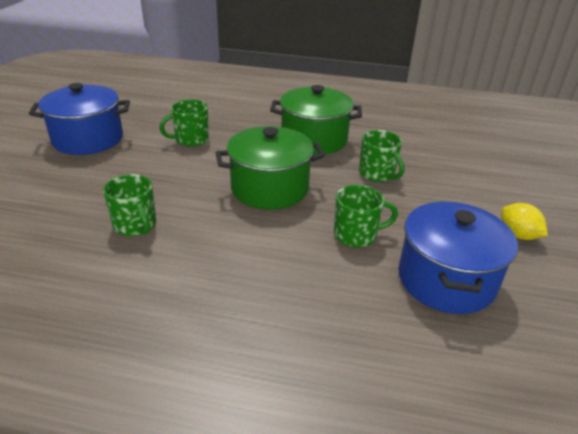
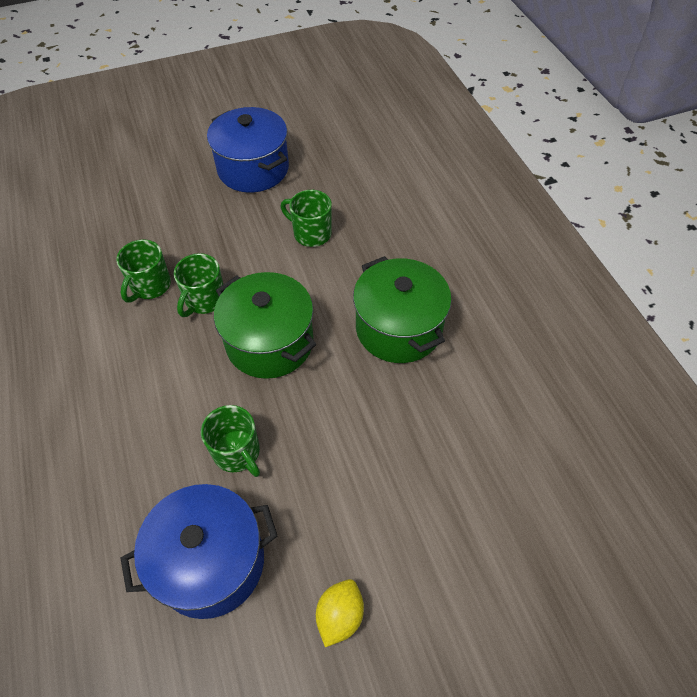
camera: 60 degrees right, 20 degrees up
green mug [359,130,405,182] -> green mug moved to [174,253,223,317]

